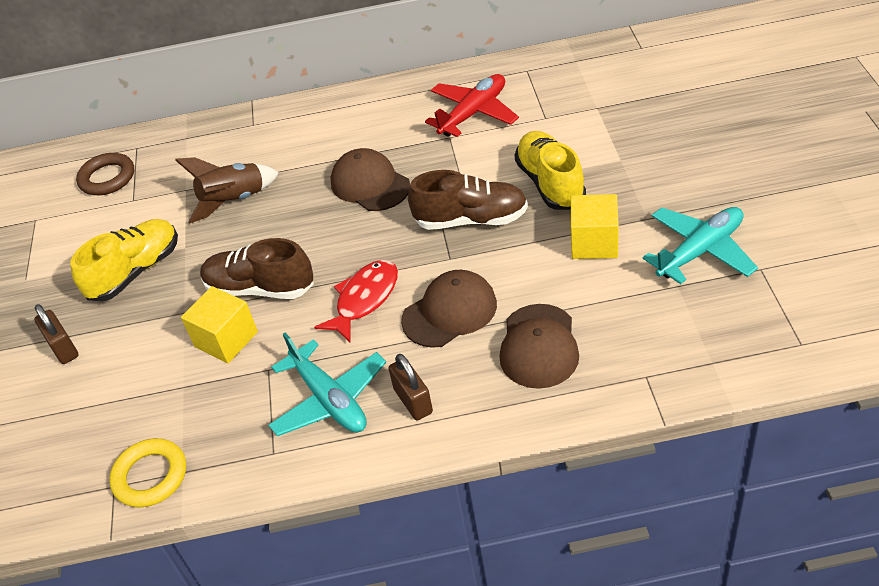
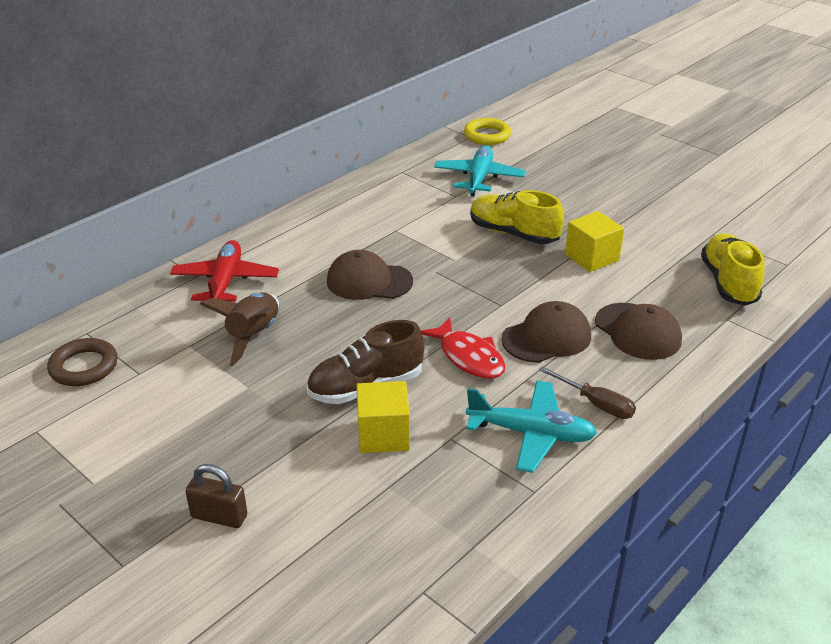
camera: 45 degrees left, 10 degrees down
yellow shoe [71,219,178,301] -> yellow shoe moved to [701,233,765,306]
yellow ring [109,438,186,507] -> yellow ring moved to [464,118,512,145]
red fish [314,260,398,343] -> red fish turned 150 degrees clockwise [421,317,505,379]
brown padlock [388,354,433,420] -> brown screwdriver [539,366,636,419]
brown cap [401,270,497,348] -> brown cap turned 45 degrees clockwise [501,301,591,363]
brown shoe [408,170,528,230] -> none
red plane [425,74,519,137] -> red plane moved to [170,240,279,302]
turquoise plane [643,207,758,284] -> turquoise plane moved to [434,146,526,196]

